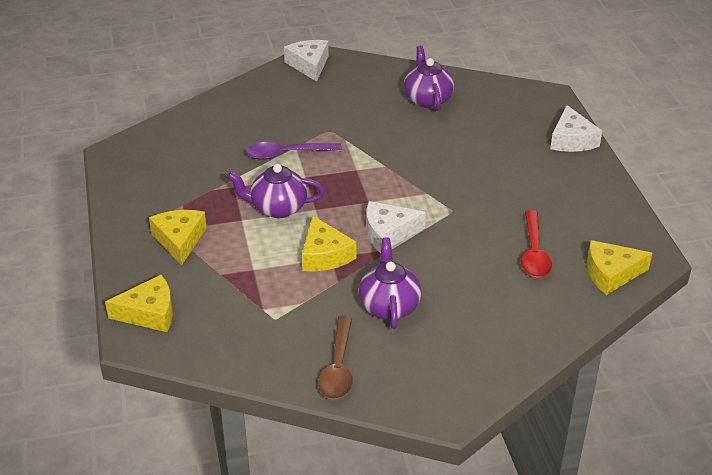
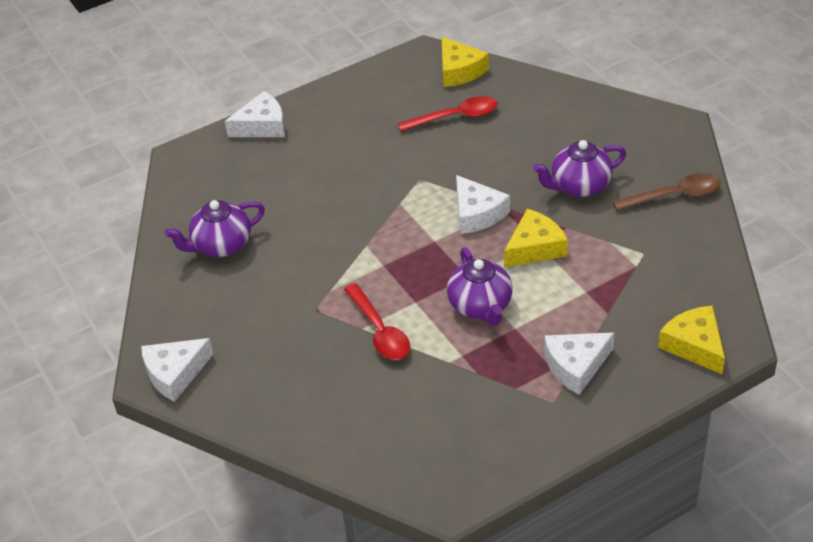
camera: 105 degrees left, 5 degrees up
yellow cheese [149,210,207,265] -> white cheese [544,332,614,395]
purple spoon [246,142,342,160] -> red spoon [344,283,410,360]

